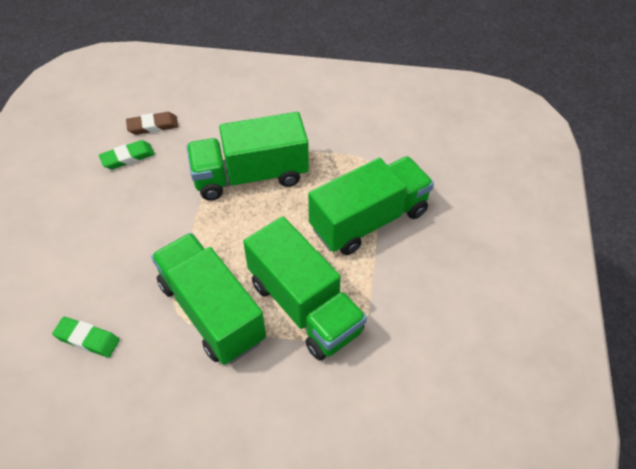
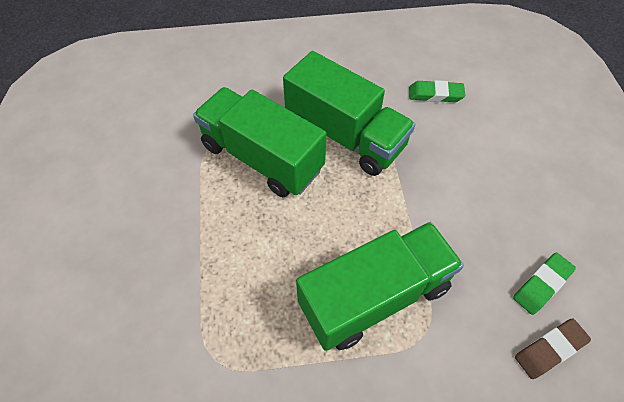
camera: 165 degrees right, 5 degrees up
green truck [308,156,434,255] -> none

